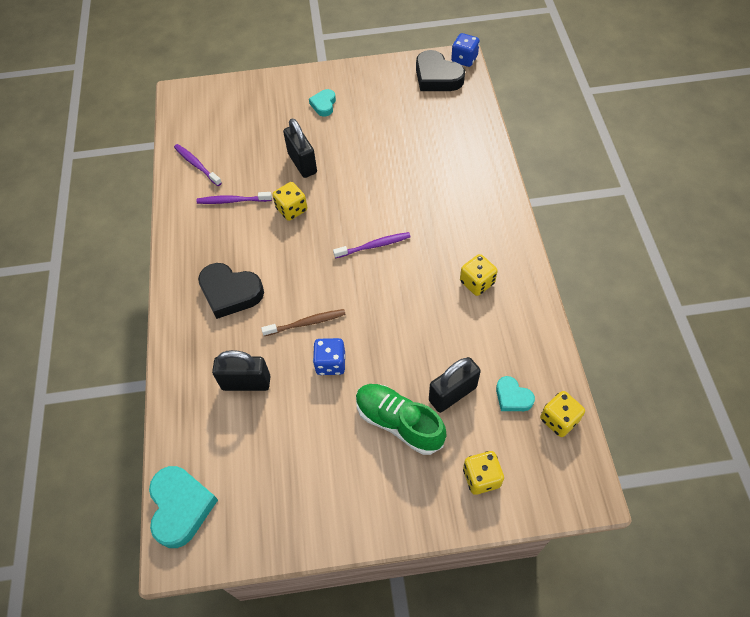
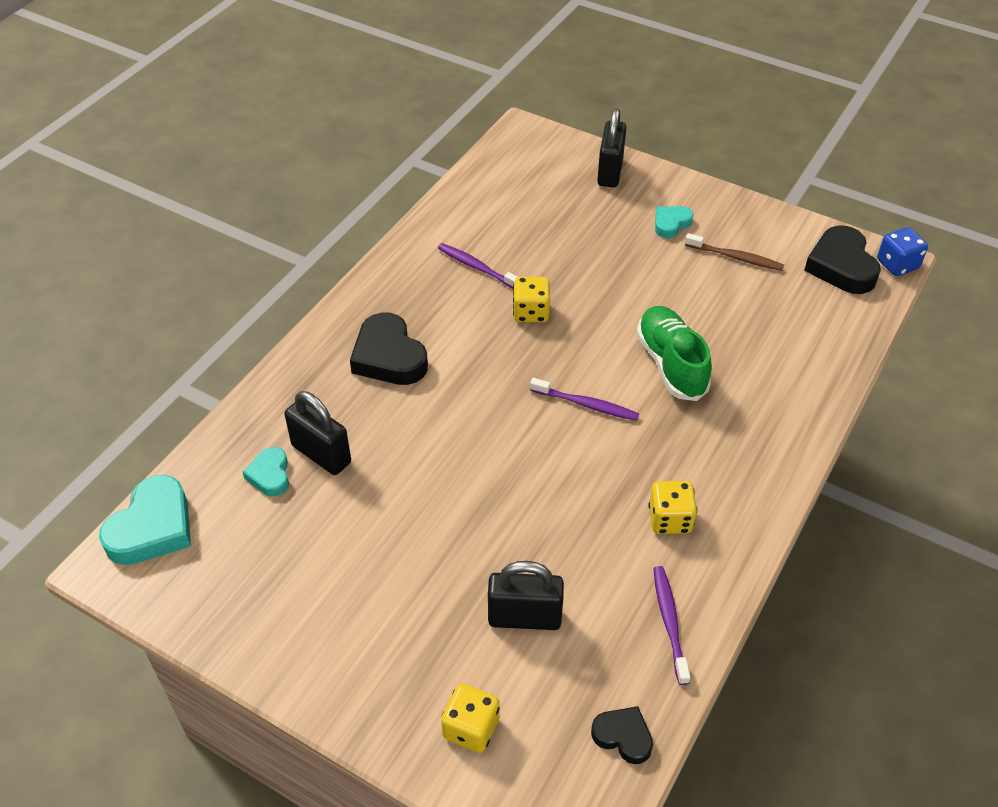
camera: 35 degrees right, 10 degrees down
purple toothbrush [174,144,222,186] -> purple toothbrush moved to [653,566,690,685]
brown toothbrush [261,309,346,336] -> brown toothbrush moved to [685,233,784,271]
black padlock [283,118,317,178] -> black padlock moved to [597,109,626,187]
blue dice [313,338,345,375] -> none
green shoe [356,384,446,455] -> green shoe moved to [636,306,712,401]
turquoise heart [496,376,535,411] -> turquoise heart moved to [243,447,289,497]
yellow dice [540,391,585,437] -> black heart [591,706,653,764]

